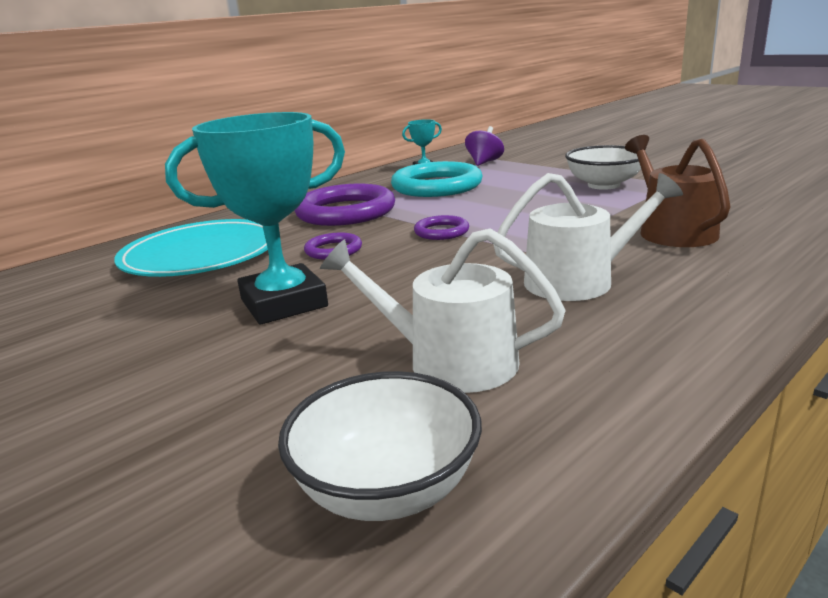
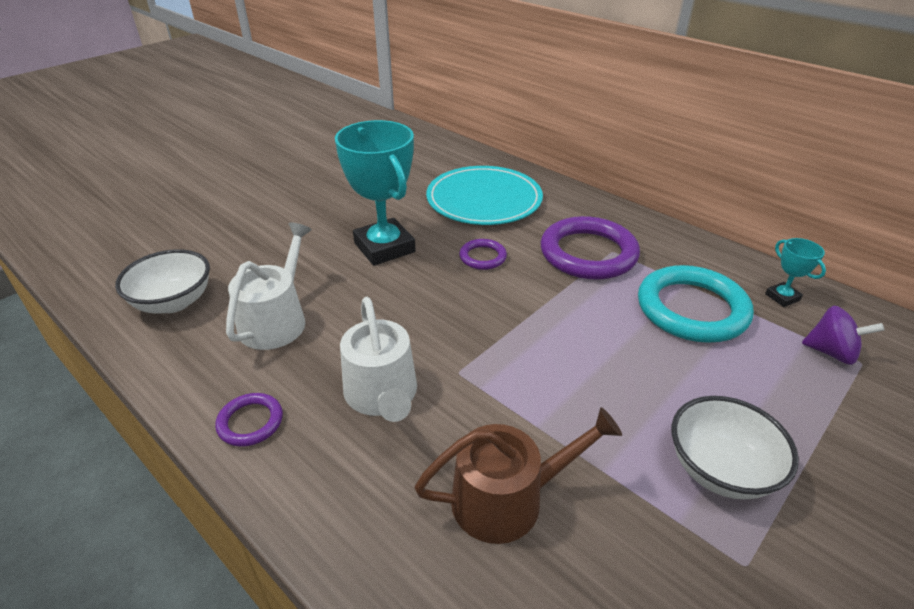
camera: 85 degrees right, 15 degrees up
purple ring [414,215,469,240] -> purple ring moved to [215,393,283,447]

